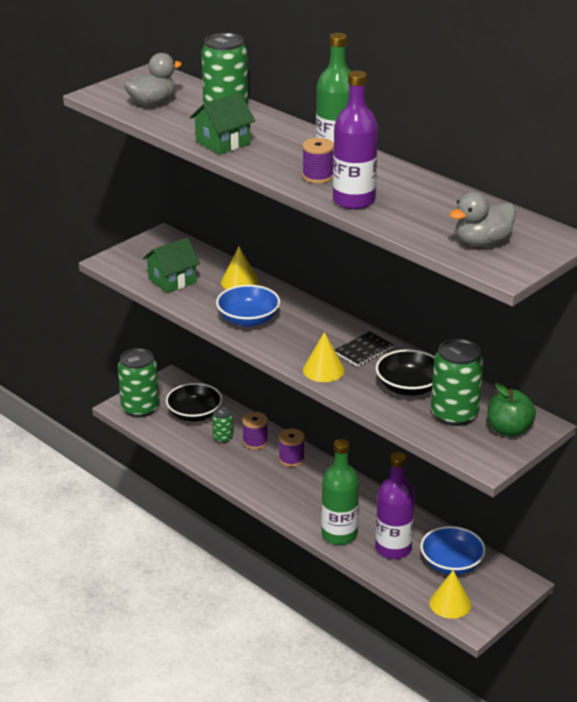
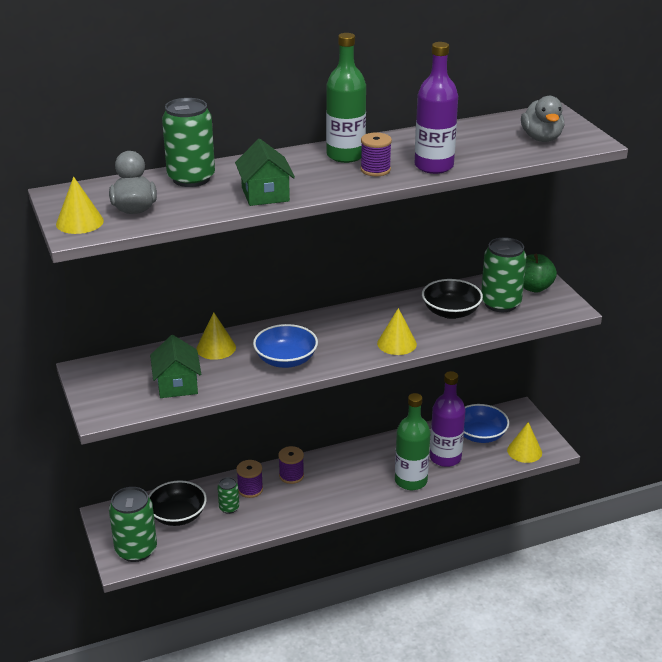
camera: 65 degrees left, 0 degrees up
black notebook [335,331,393,366] -> none
none -> yellow cone [56,177,104,234]

